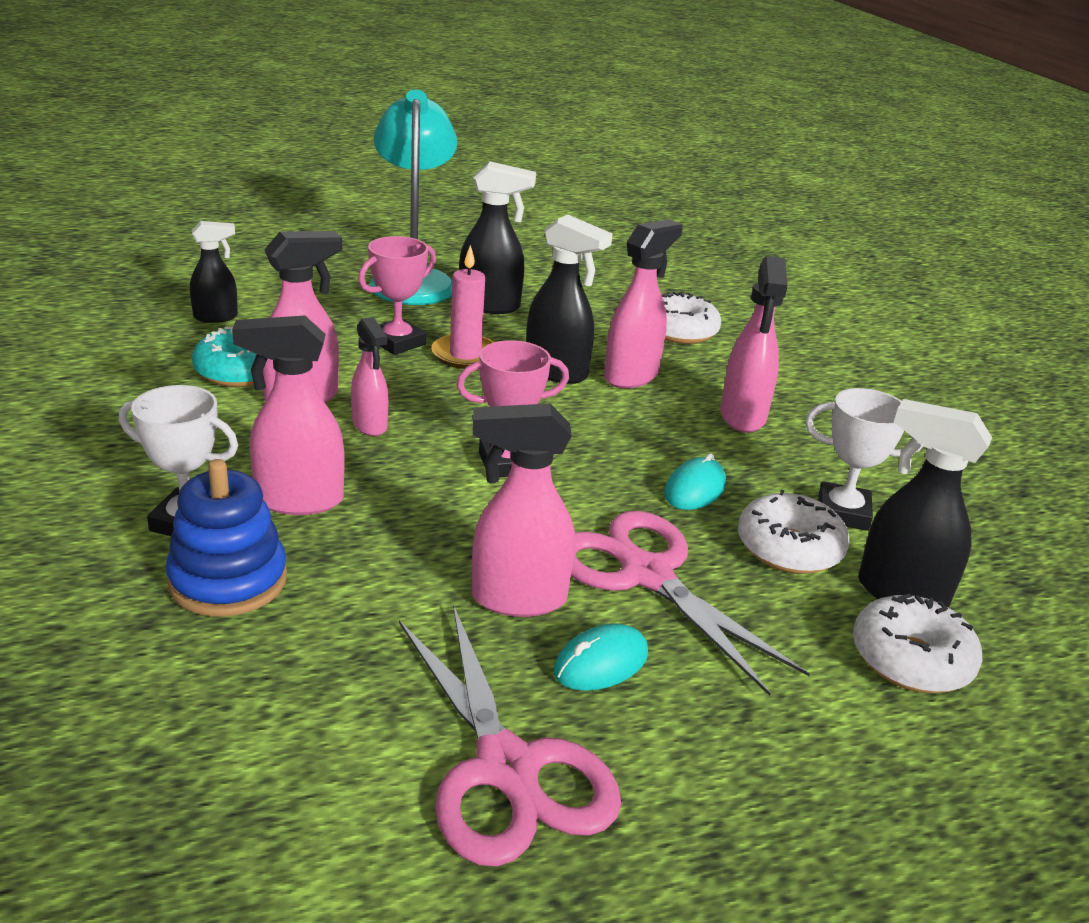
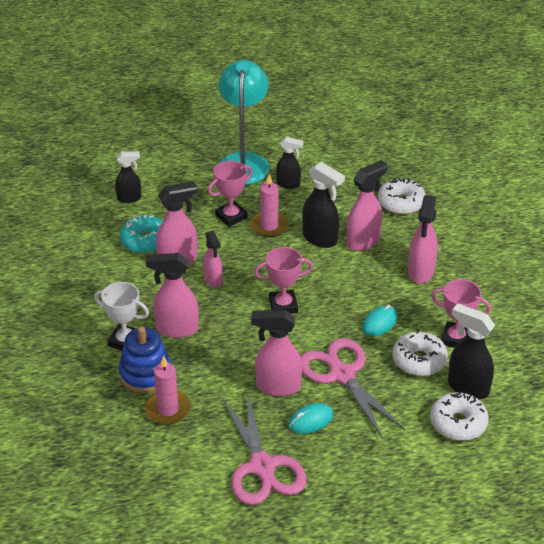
camera: 10 degrees right, 10 degrees up
black spray bottle [459,161,536,314] -> black spray bottle [276,137,304,189], size x0.65
white trophy [805,388,924,531] -> pink trophy [431,279,491,348]
none -> pink candle [145,355,191,425]

